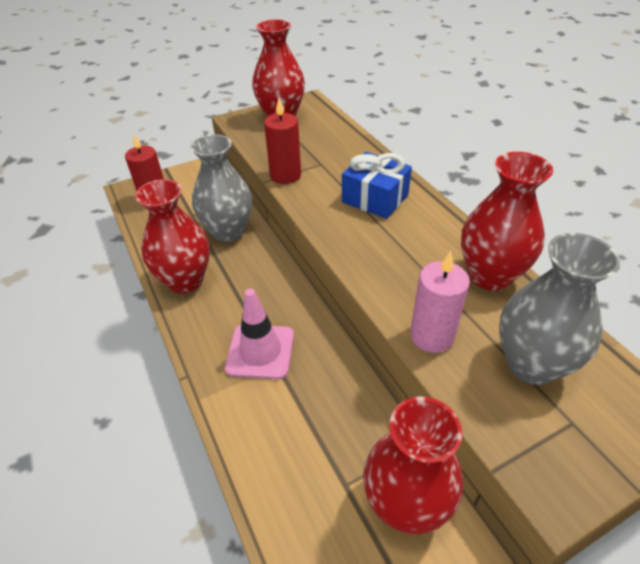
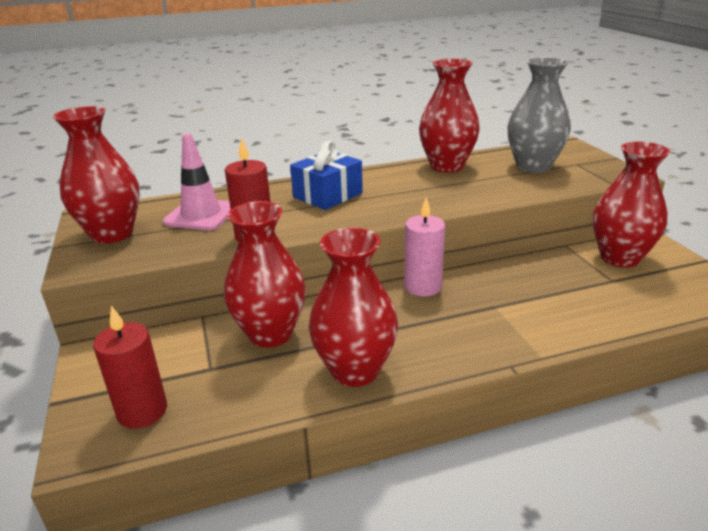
camera: 80 degrees left, 15 degrees down
grey vase [191,134,252,242] -> red vase [224,201,305,348]
pink traffic cone [225,288,294,379] -> pink traffic cone moved to [163,134,231,230]
pink candle [410,251,470,353] -> pink candle moved to [404,197,445,297]

